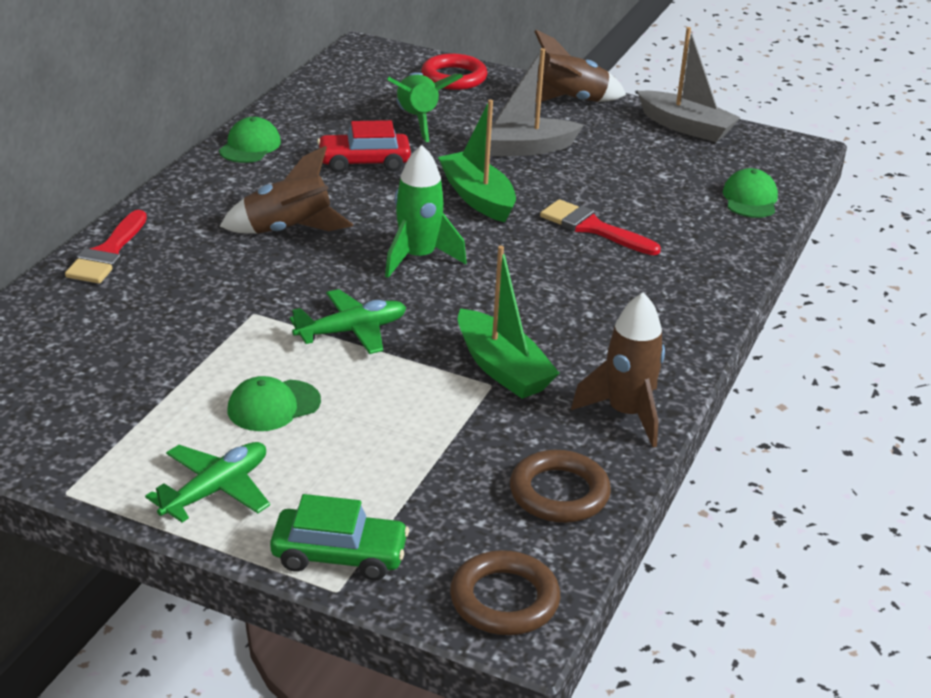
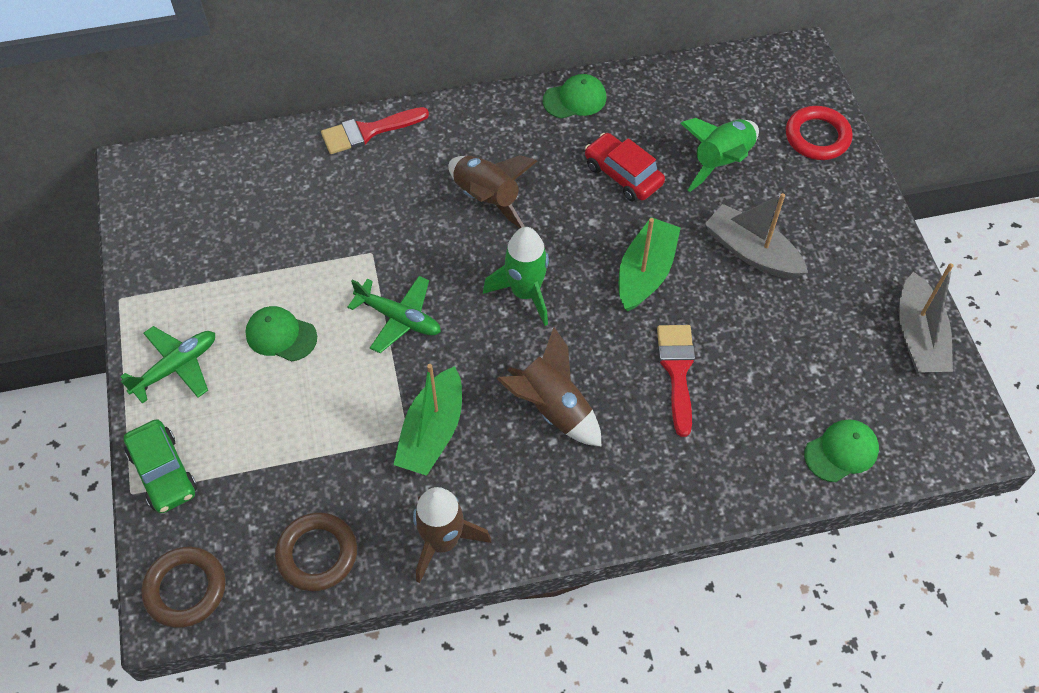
camera: 55 degrees right, 25 degrees up
green plane [145,442,270,522] -> green plane turned 45 degrees counterclockwise [120,326,215,403]
brown rocket [534,30,626,103] -> brown rocket moved to [497,327,601,446]

